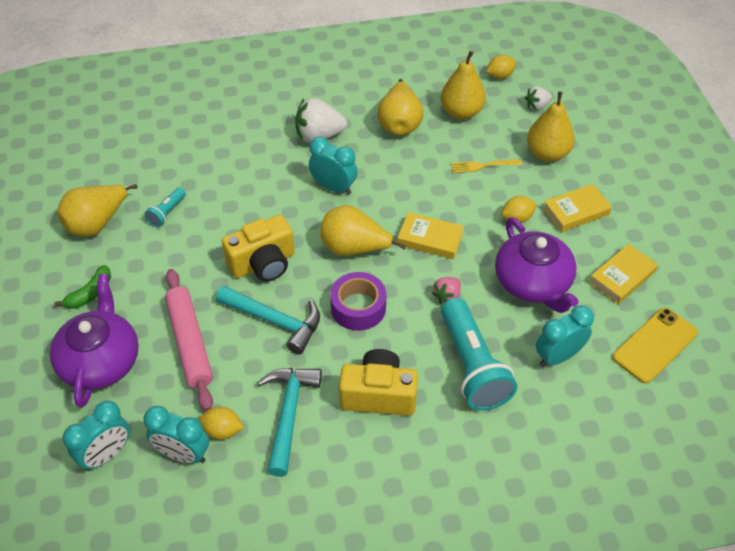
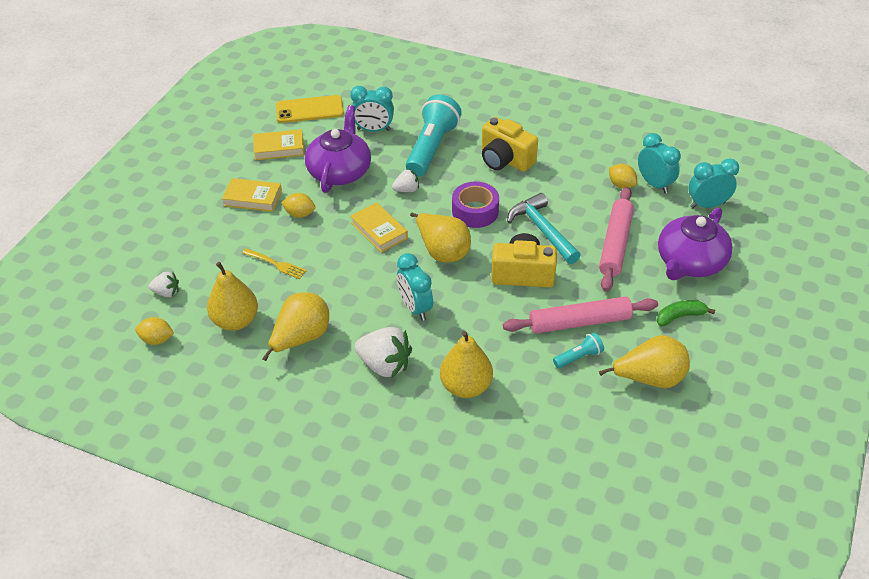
camera: 145 degrees left, 5 degrees down
turquoise hammer [257,368,322,477] -> none
pink strawberry [432,277,461,304] -> white strawberry [392,169,419,192]
yellow pear [527,92,575,162] -> yellow pear moved to [440,331,493,398]
none -> pink rolling pin [503,296,658,334]

